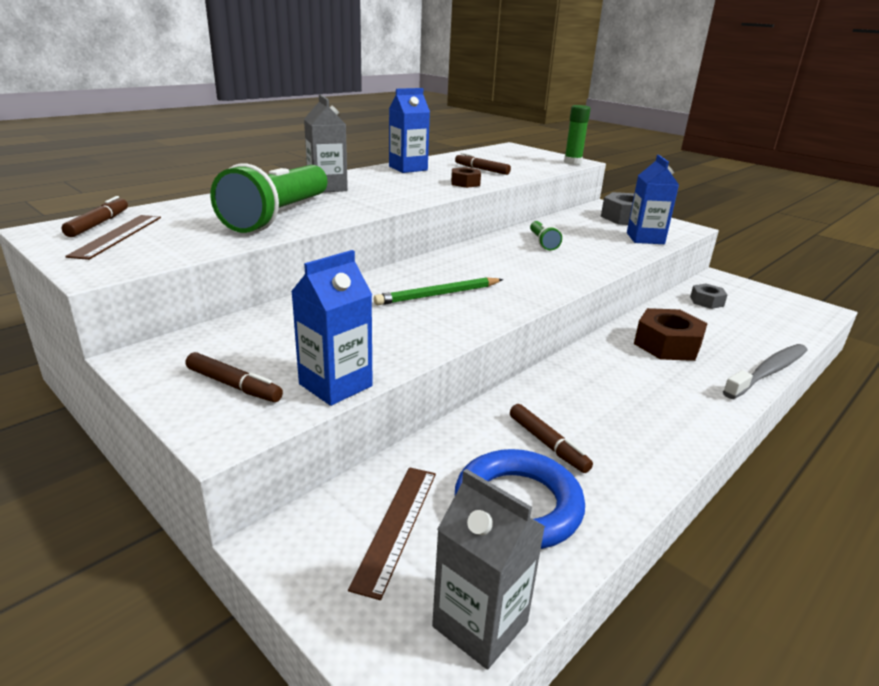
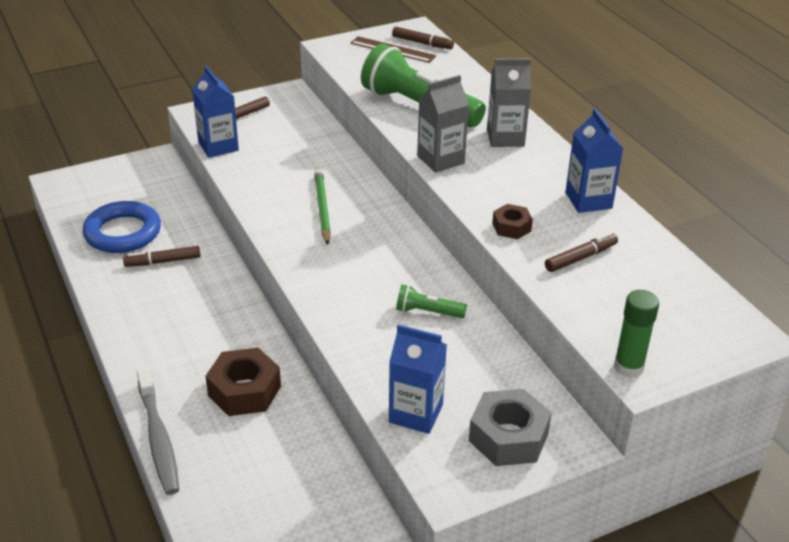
camera: 110 degrees right, 10 degrees up
brown ruler [348,467,436,600] -> none
grey carton [432,469,545,669] -> grey carton moved to [417,75,469,173]
grey nut [690,284,727,309] -> none

